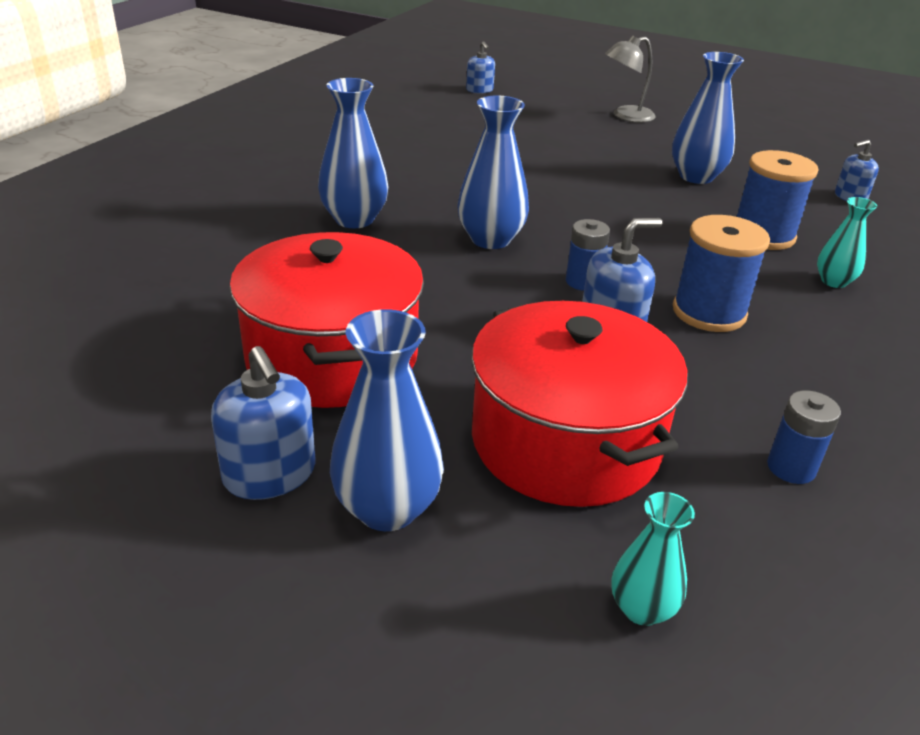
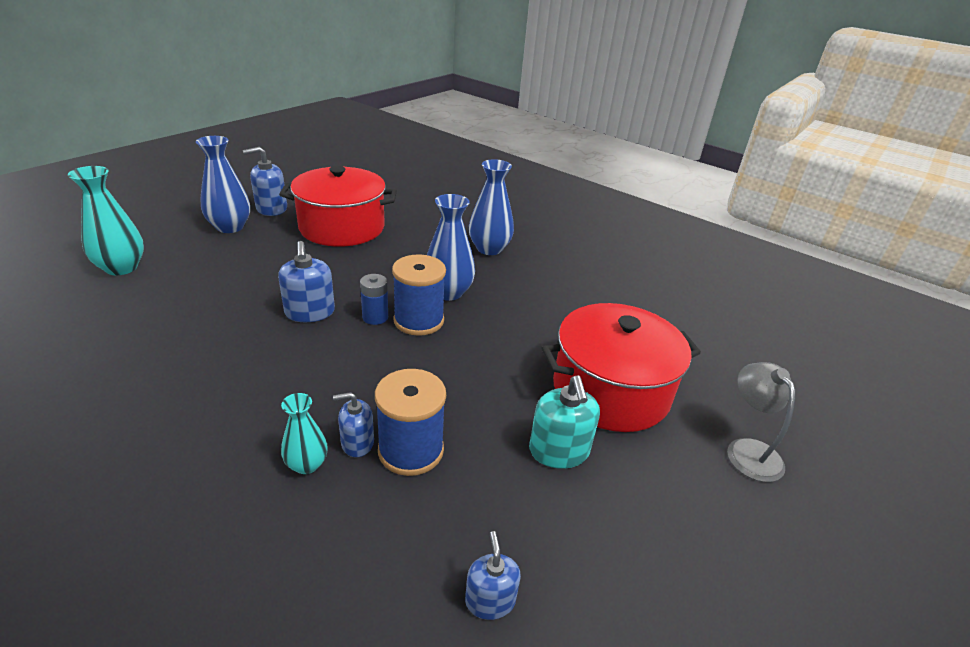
camera: 100 degrees right, 0 degrees up
blue soap dispenser [466,41,495,94] -> blue soap dispenser moved to [333,392,374,457]
red pot [471,301,688,507] -> red pot moved to [542,303,701,432]
turquoise vase [611,492,695,626] -> turquoise vase [68,166,144,275], size x1.68
blue vase [672,52,744,184] -> turquoise soap dispenser [529,375,600,469]
blue spool [673,215,770,332] -> blue spool moved to [392,254,446,336]
blue battery [767,390,841,484] -> none

